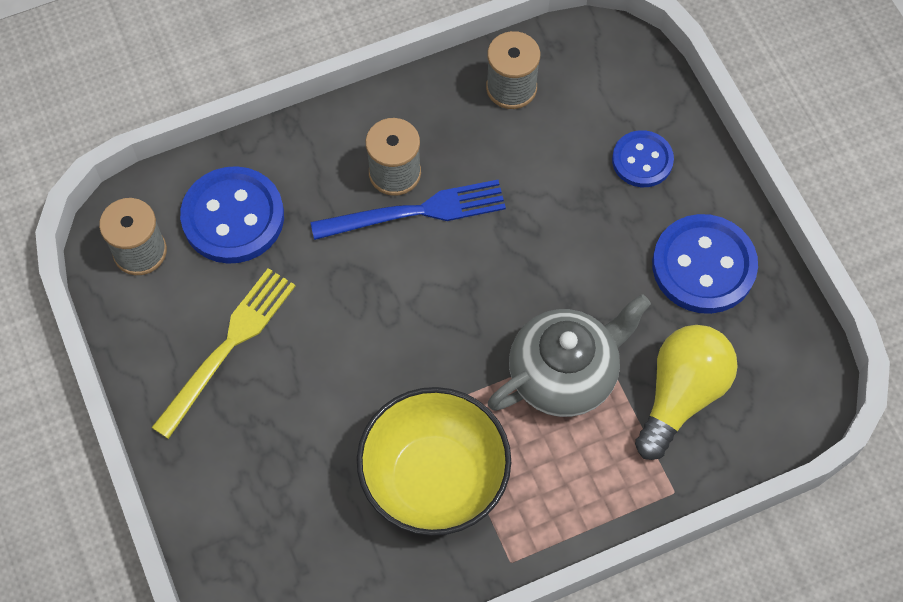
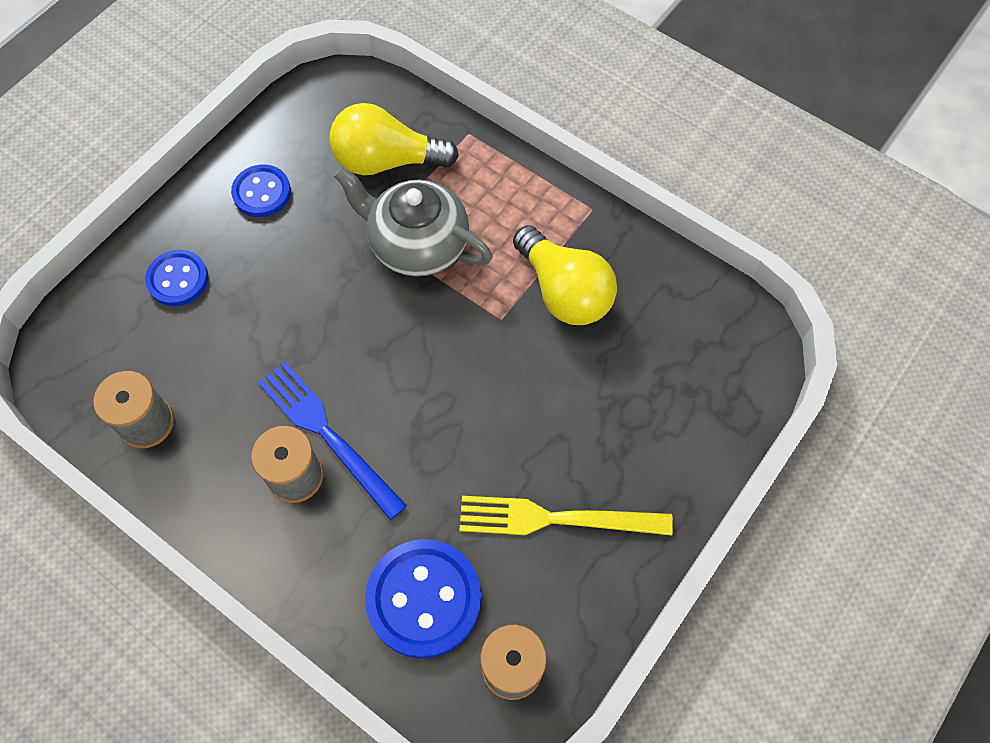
camera: 120 degrees left, 0 degrees up
yellow bowl [357,387,511,536] -> yellow light bulb [513,225,617,325]
blue button [652,214,758,314] -> blue button [231,164,291,217], size x0.61

